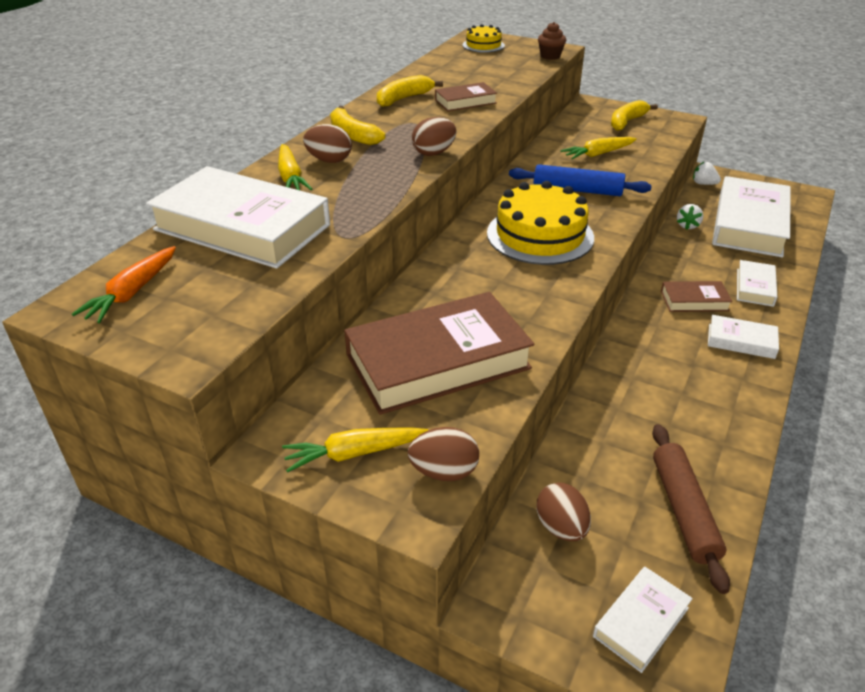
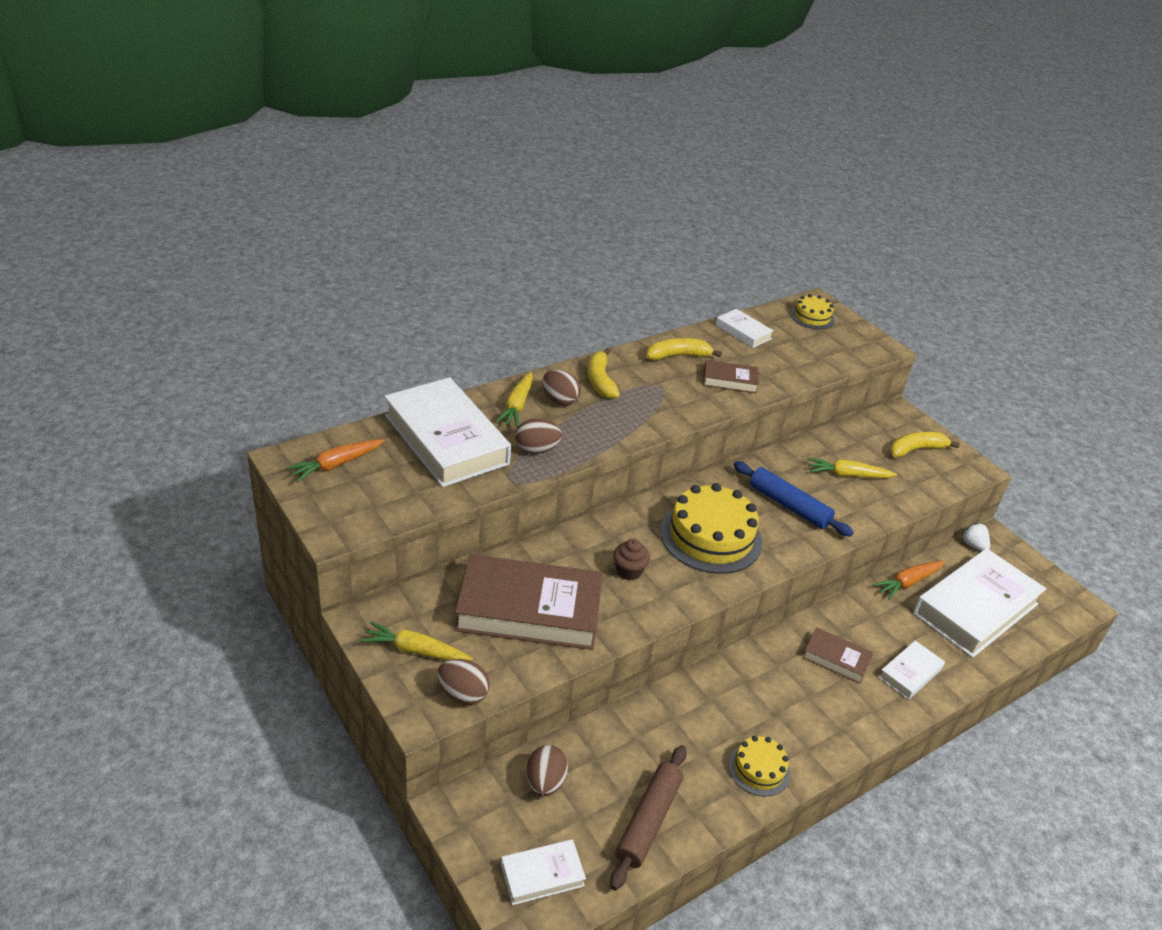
camera: 25 degrees right, 0 degrees up
brown egg [412,117,456,156] -> brown egg moved to [515,419,562,454]
brown cupcake [538,22,566,60] -> brown cupcake moved to [613,539,650,580]
white strawberry [677,204,703,230] -> orange carrot [873,561,945,599]
white book [708,315,779,359] -> white book moved to [716,309,774,348]
none -> yellow cake [729,736,791,797]

